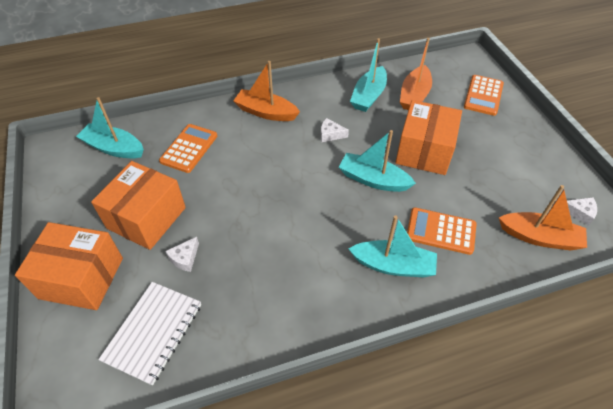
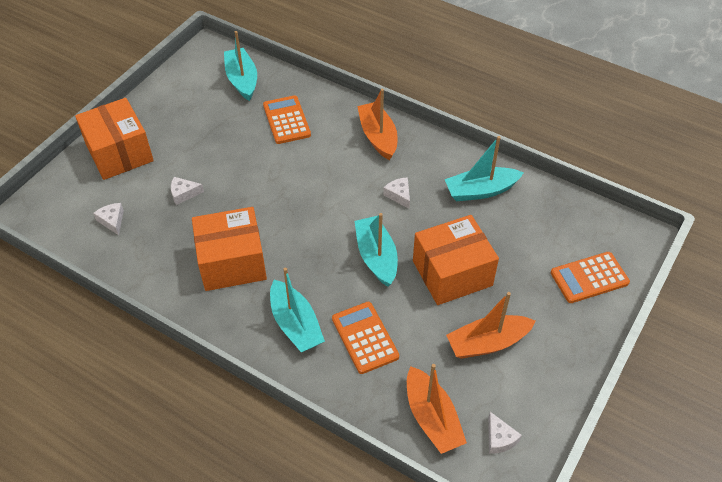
camera: 50 degrees right, 0 degrees up
orange box [91,161,186,250] -> orange box moved to [192,207,267,291]
white notebook [98,282,201,386] -> white cheese [93,203,124,235]
orange calculator [159,124,217,173] -> orange calculator turned 90 degrees counterclockwise [263,95,311,144]
orange boat [400,38,432,110] -> orange boat moved to [446,292,535,359]

